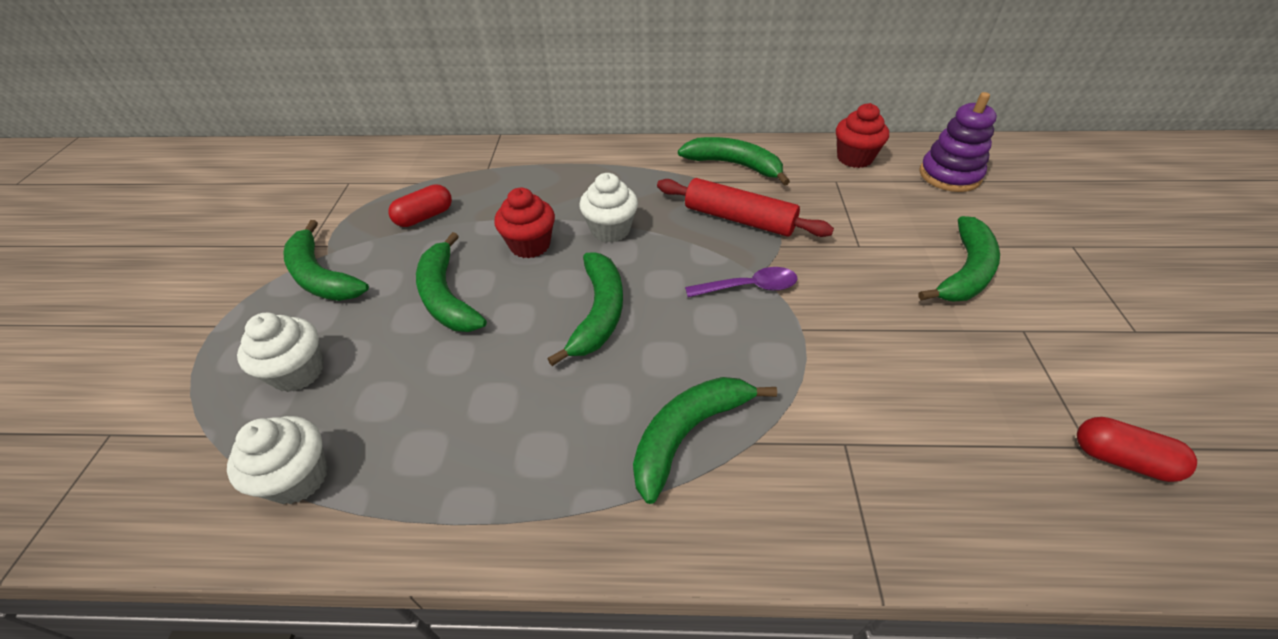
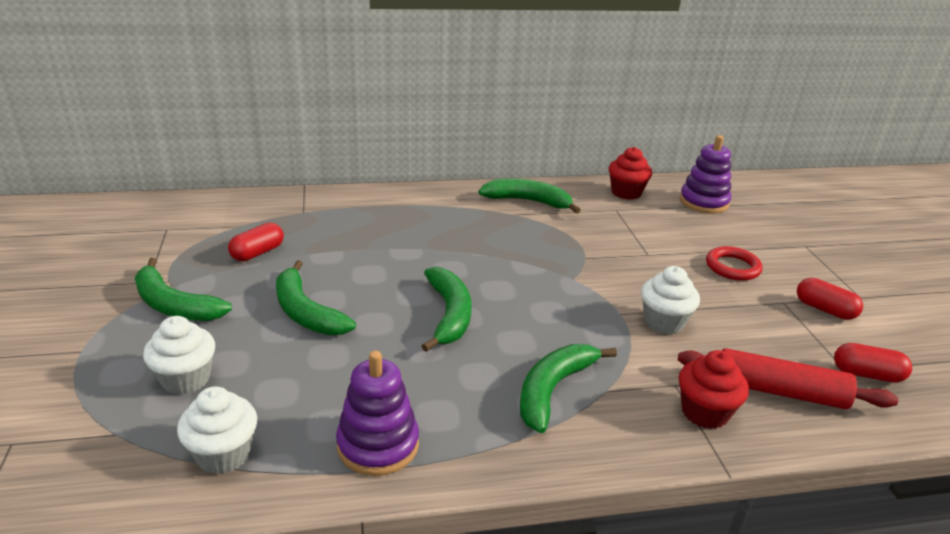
camera: 15 degrees left, 15 degrees down
red cupcake [494,188,555,258] -> red cupcake moved to [679,350,749,429]
white cupcake [579,173,638,243] -> white cupcake moved to [641,266,700,334]
red rolling pin [657,178,834,237] -> red rolling pin moved to [678,348,898,409]
purple spoon [685,267,798,297] -> none
green banana [918,216,1000,302] -> red ring [706,246,763,281]
none -> purple stacking toy [336,351,419,476]
none -> red capsule [797,278,863,320]

